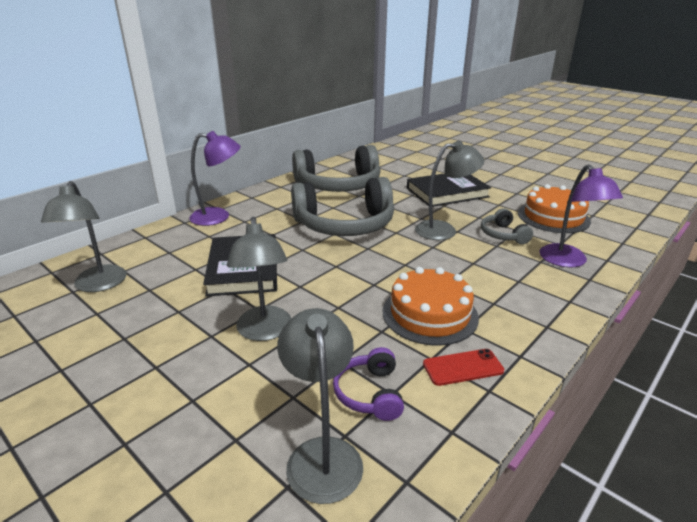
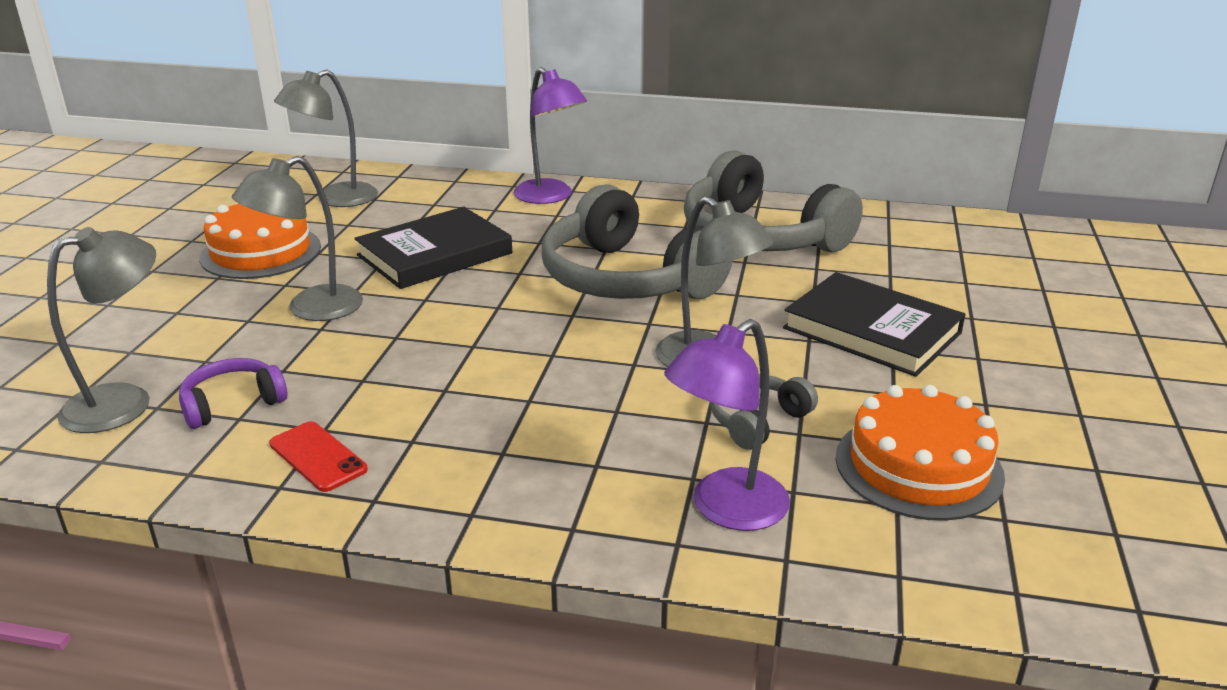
camera: 60 degrees right, 0 degrees up
orange cake [383,267,479,346] -> orange cake moved to [199,204,321,279]

